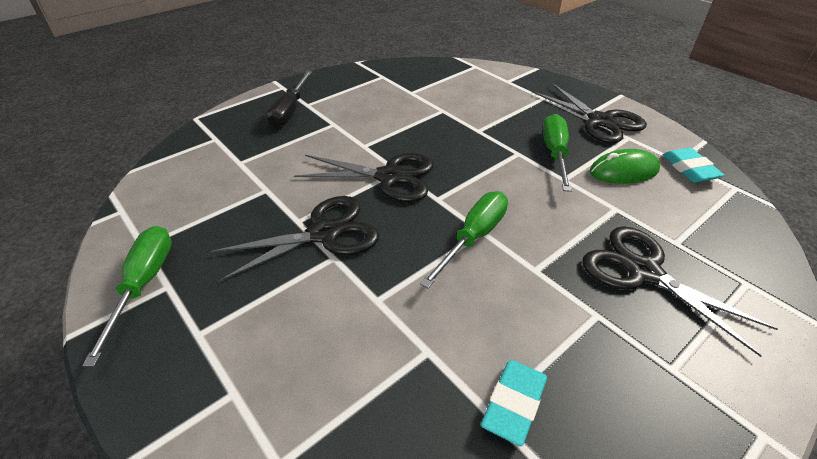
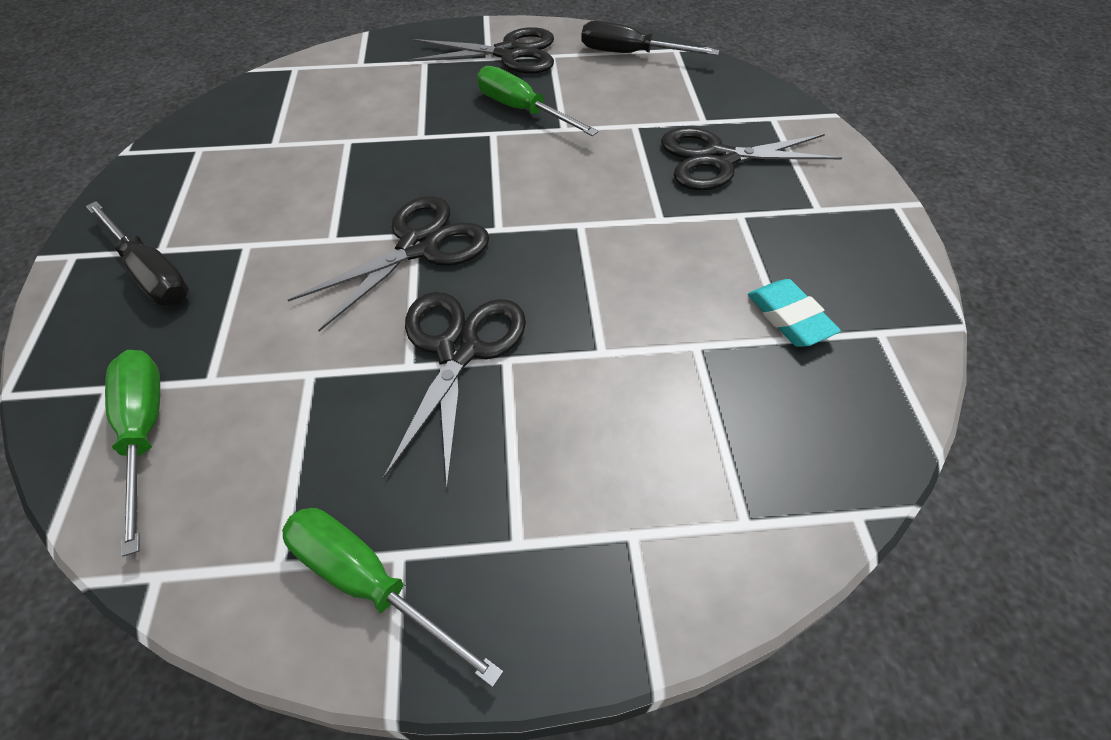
camera: 55 degrees left, 10 degrees up
green screwdriver [420,191,508,288] -> green screwdriver moved to [105,350,160,557]
green mouse [590,149,660,184] -> none
turquoise eraser [663,148,724,183] -> black screwdriver [581,21,719,56]

